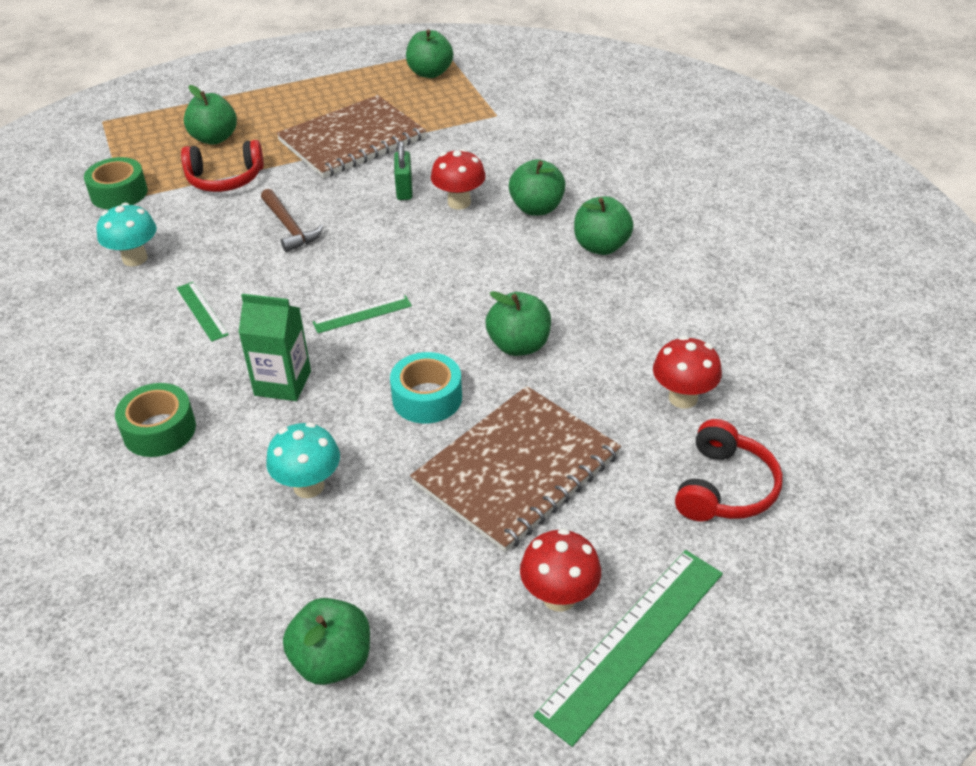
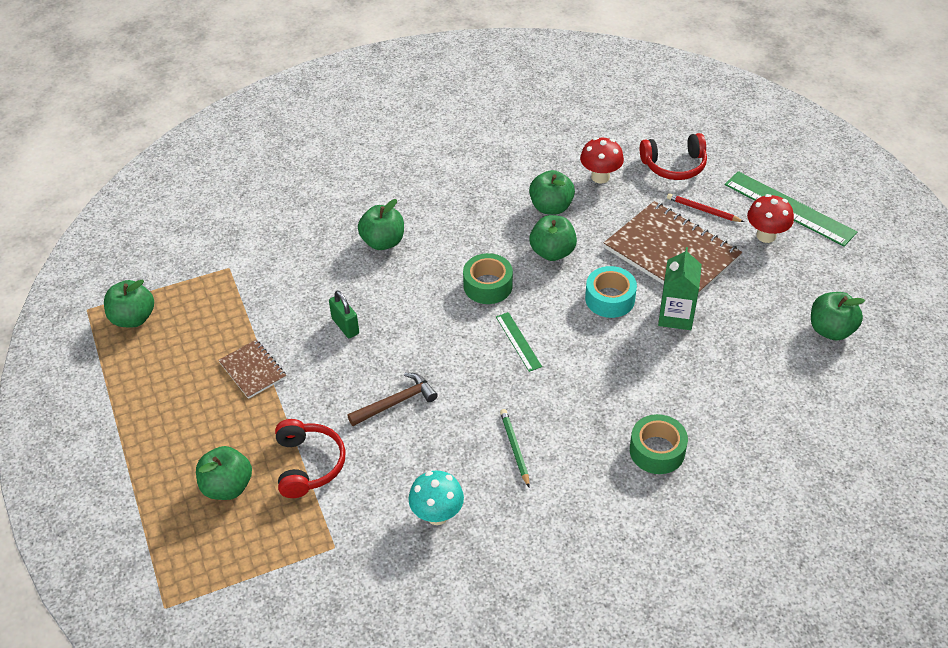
camera: 90 degrees left, 5 degrees up
green tape [84,157,148,210] -> green tape moved to [463,253,513,304]
green ruler [177,282,229,342] -> green pencil [500,409,530,487]
green carton [238,294,311,401] -> green carton moved to [658,247,702,330]
turquoise mushroom [266,422,340,498] -> none
brown notebook [276,95,427,178] -> brown notebook [218,340,286,399], size x0.50
green padlock [394,141,413,200] -> green padlock turned 60 degrees clockwise [329,291,359,338]
red mushroom [431,149,486,209] -> none
green apple [574,196,634,255] -> green apple moved to [529,170,575,215]
red headphones [675,419,783,521] -> red headphones turned 150 degrees clockwise [640,133,707,180]
none -> red pencil [667,193,744,222]

